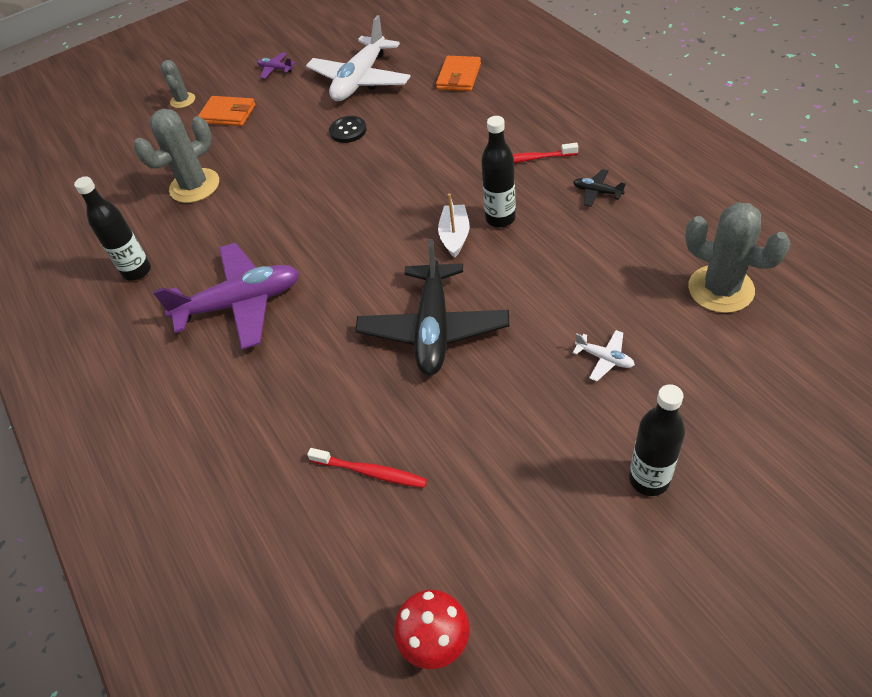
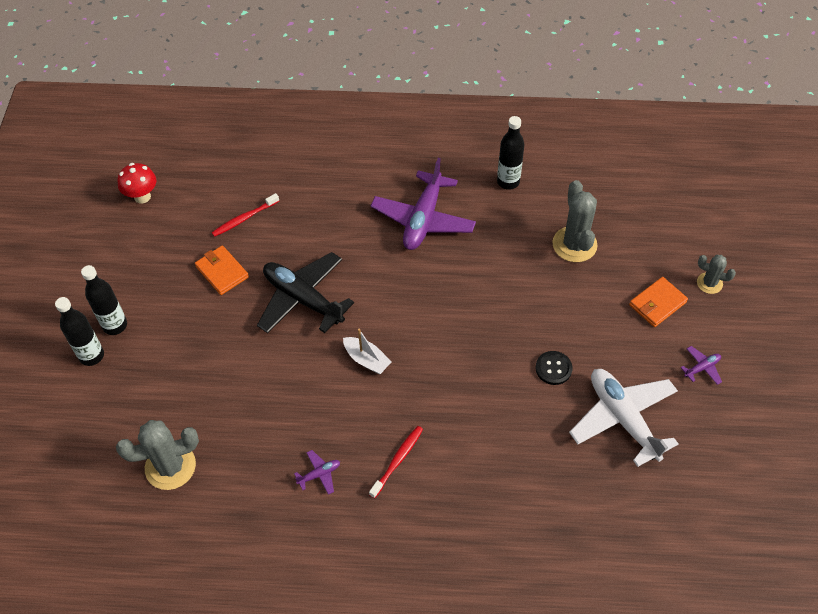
camera: 120 degrees right, 5 degrees up
orange wallet [436,56,481,91] -> orange wallet moved to [195,245,249,295]
black bottle [481,116,516,227] -> black bottle moved to [55,297,104,366]
white plane [572,330,635,381] -> none
black plane [573,169,626,207] -> purple plane [294,450,340,495]

